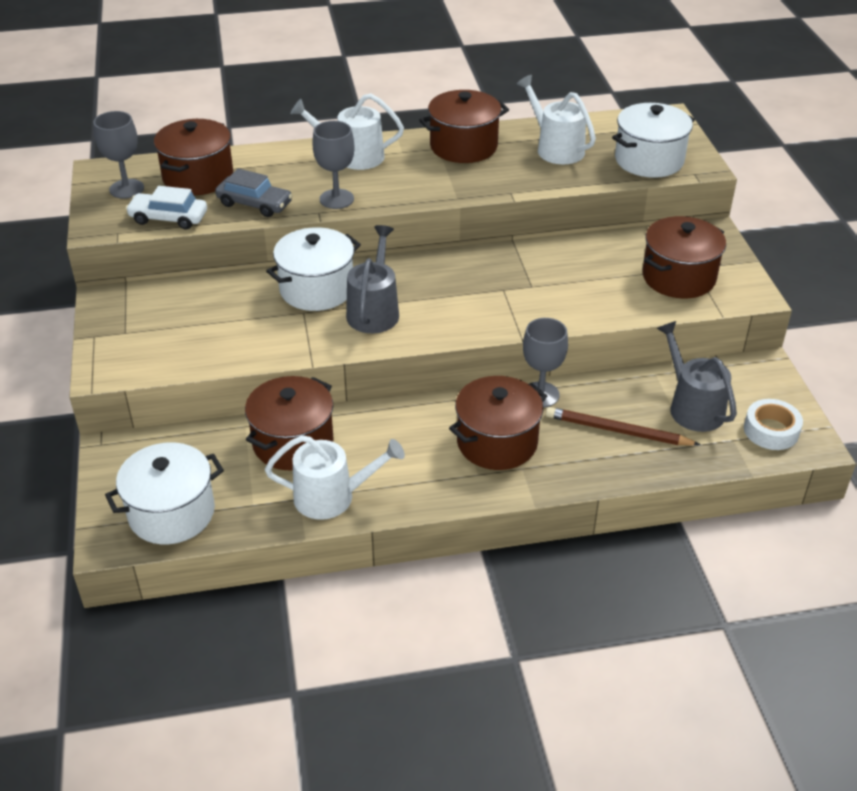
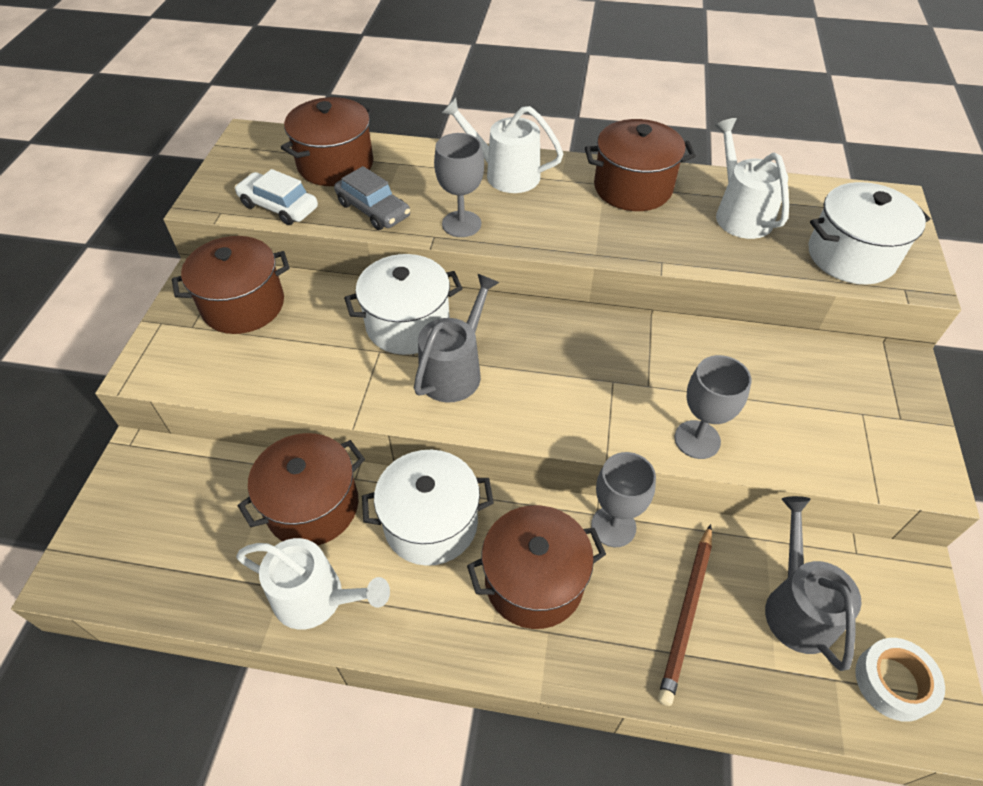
camera: 20 degrees right, 10 degrees up
grey goblet [93,111,144,199] -> grey goblet moved to [675,355,752,459]
white pot [105,442,224,544] -> white pot moved to [362,450,494,566]
brown pencil [546,407,701,446] -> brown pencil turned 105 degrees counterclockwise [658,524,712,706]
brown pot [642,216,726,298] -> brown pot moved to [172,236,290,334]

